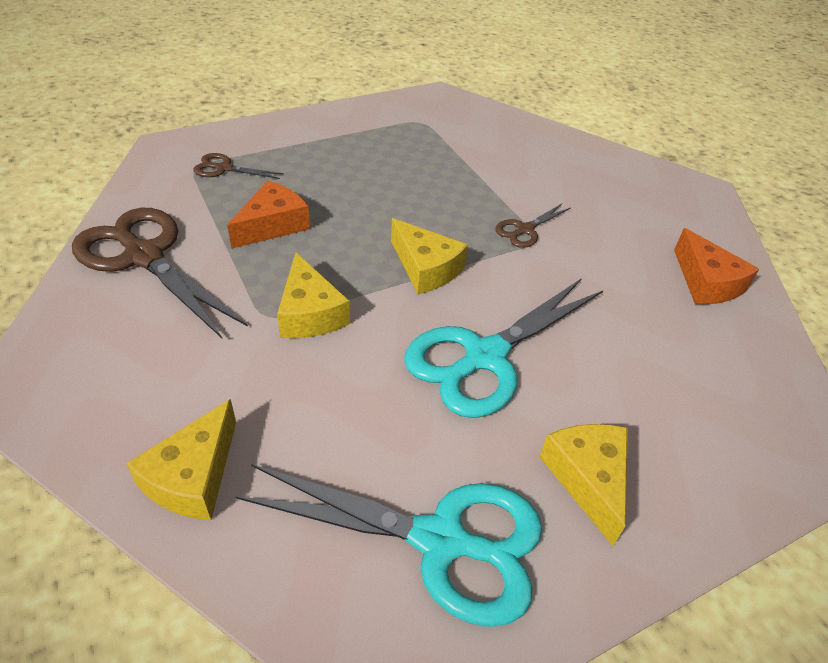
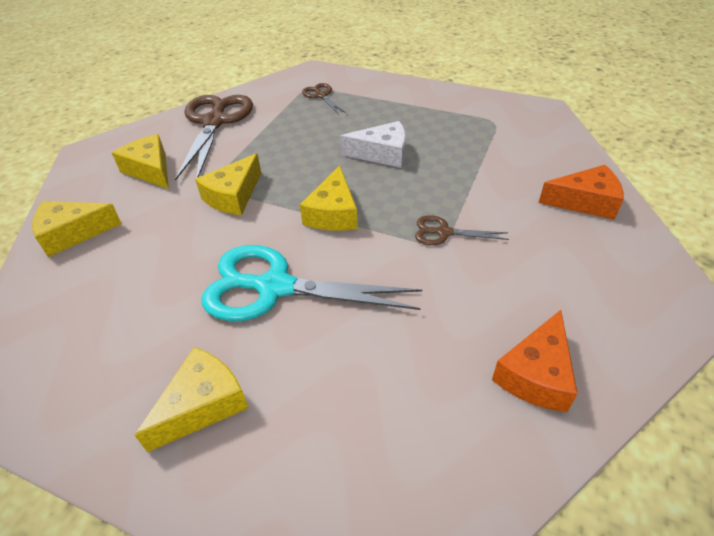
camera: 55 degrees right, 0 degrees up
orange cheese [227,181,310,248] -> orange cheese moved to [538,165,624,220]
turquoise scissors [235,464,542,627] -> none
none -> yellow cheese [112,134,169,189]
none -> white cheese [341,121,406,168]

